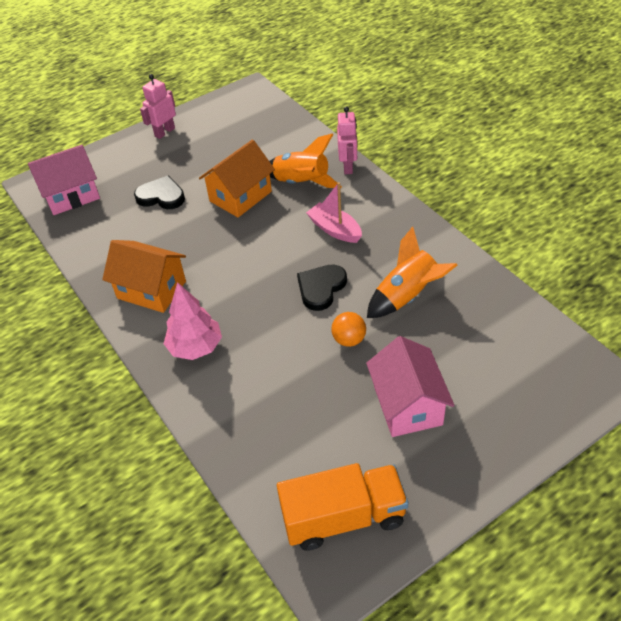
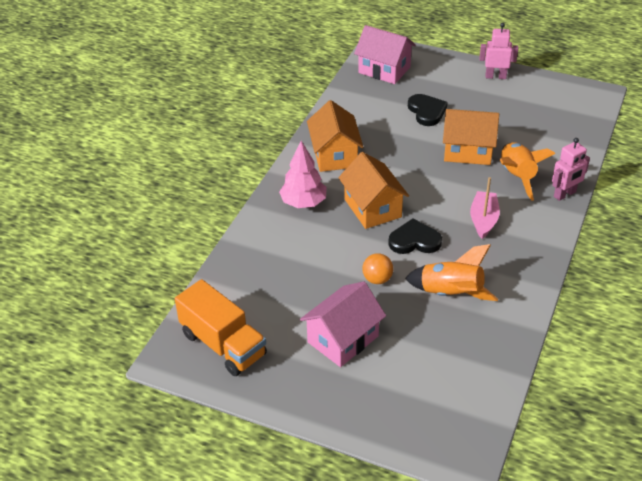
camera: 55 degrees right, 5 degrees down
none -> orange house [338,152,409,229]

